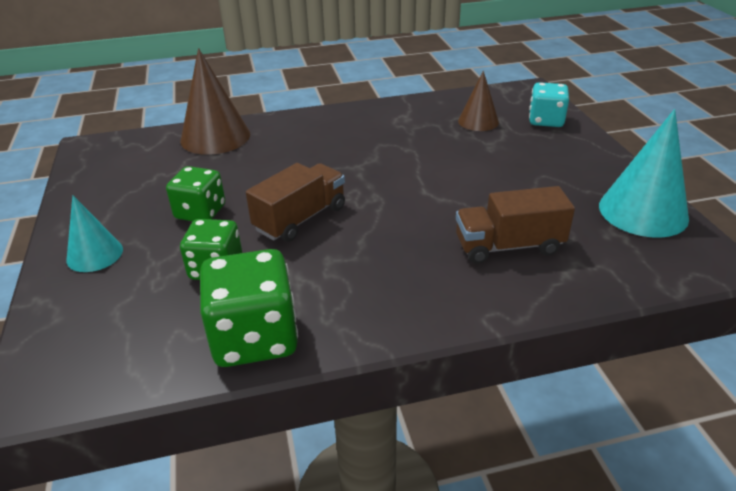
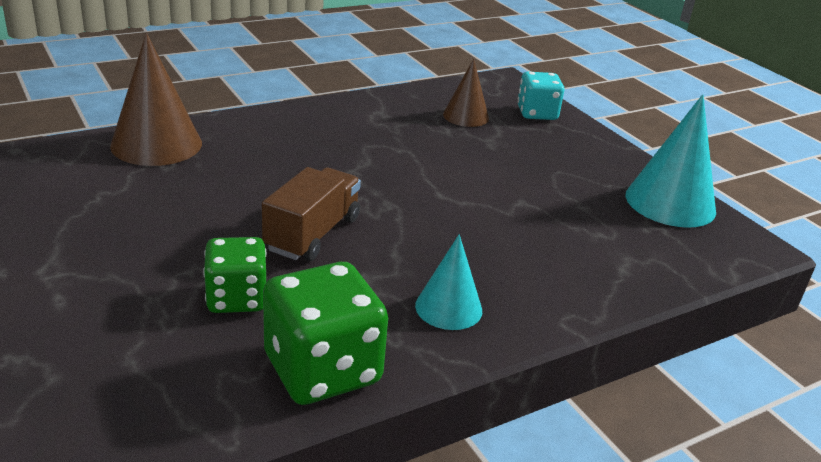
camera: 20 degrees left, 5 degrees down
turquoise cone [66,196,123,272] -> turquoise cone moved to [415,234,482,330]
green dice [166,166,225,221] -> none
brown truck [456,186,575,264] -> none

